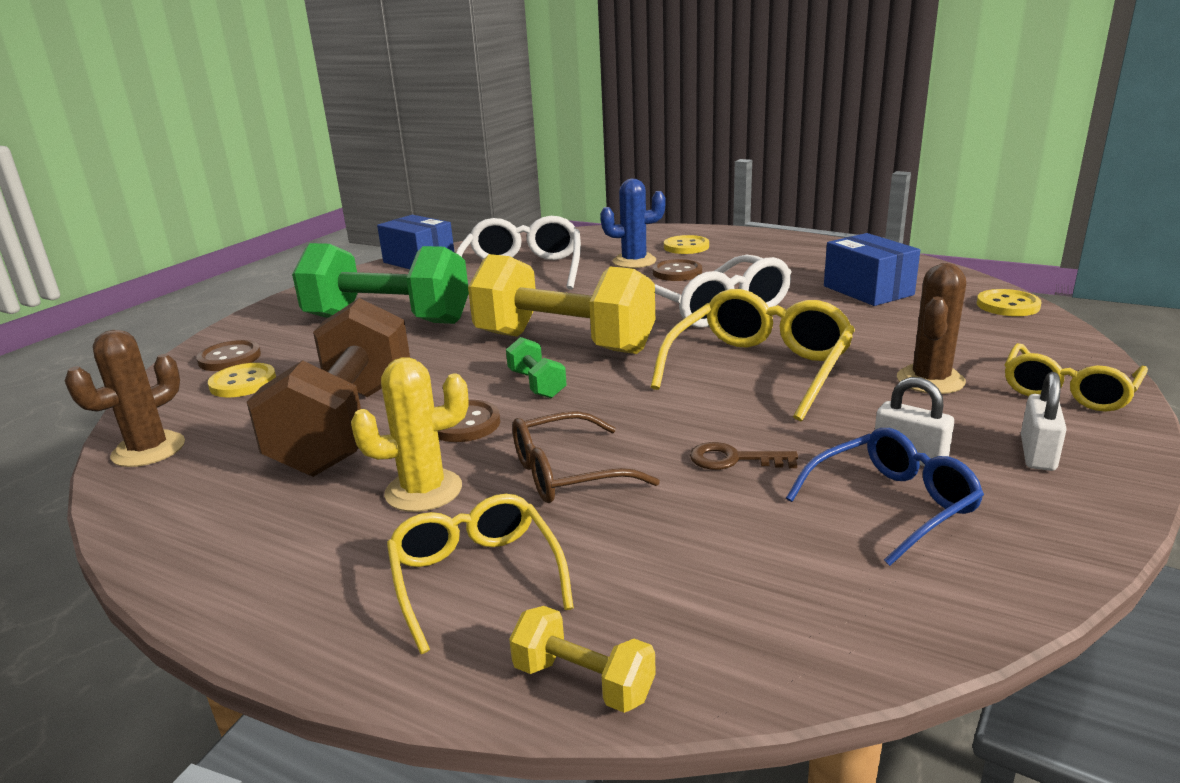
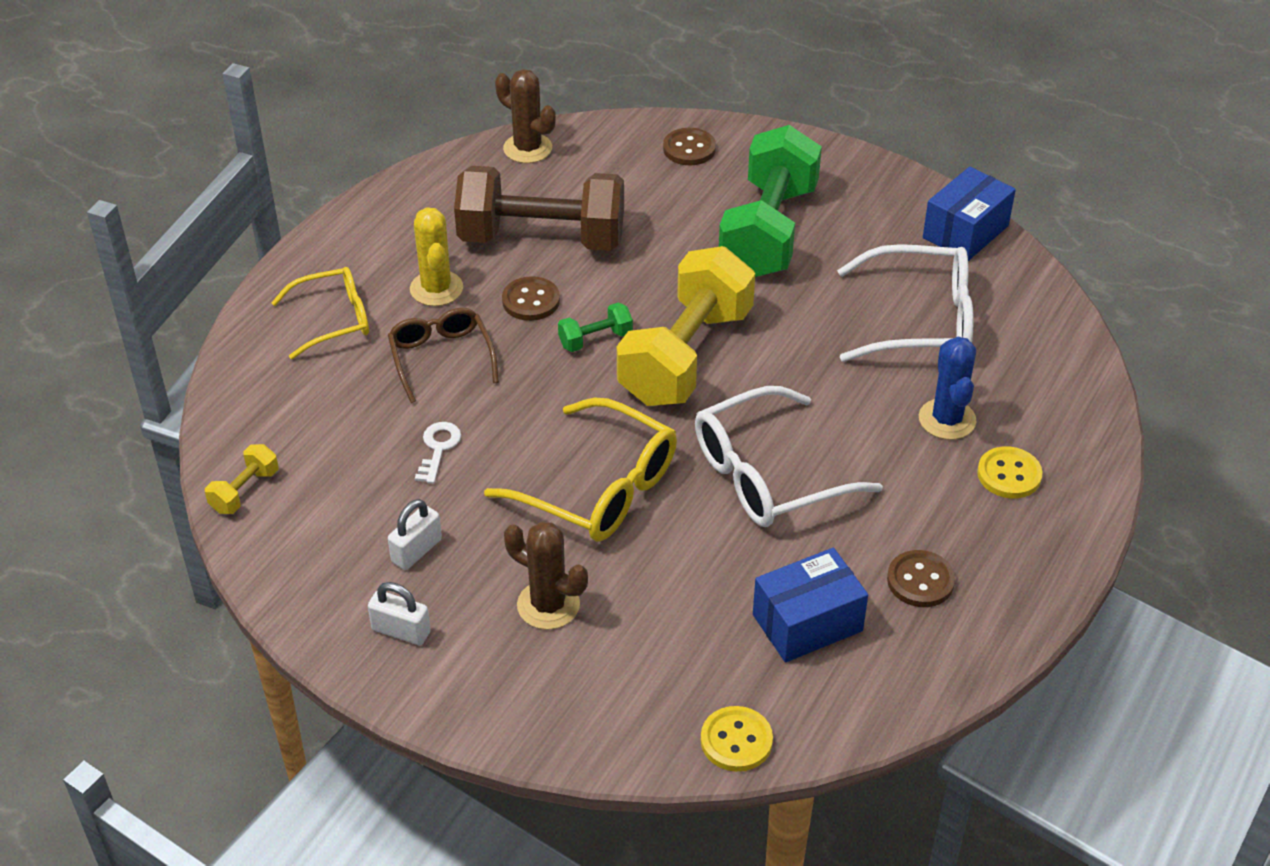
camera: 90 degrees right, 20 degrees up
yellow button [208,363,276,397] -> none
yellow dumbbell [509,606,656,713] -> yellow dumbbell moved to [205,444,278,514]
brown button [653,259,702,281] -> brown button moved to [887,550,955,607]
brown key [690,442,798,470] -> white key [415,422,461,484]
blue glasses [786,428,984,566] -> none
yellow glasses [1005,343,1148,412] -> none

